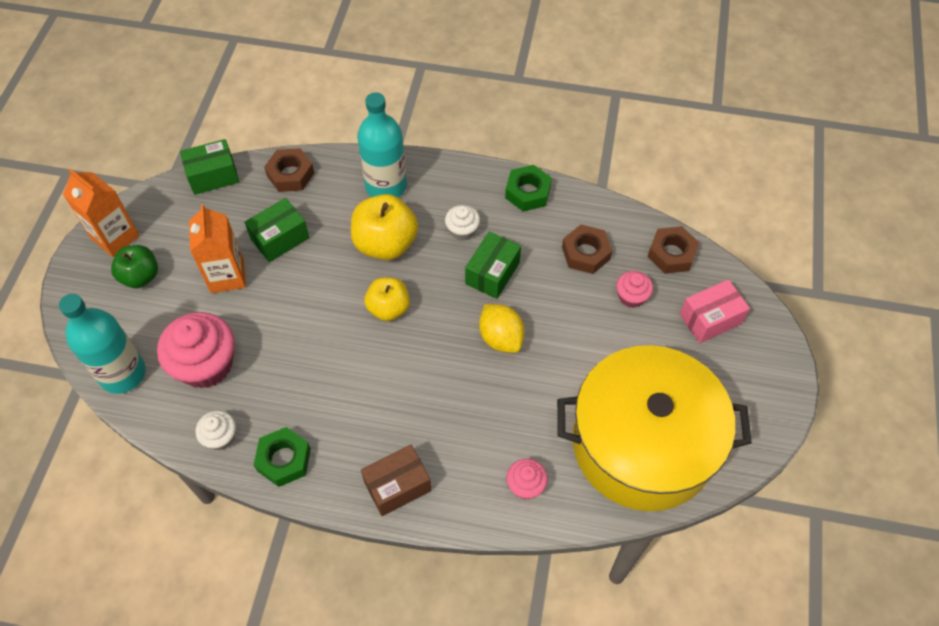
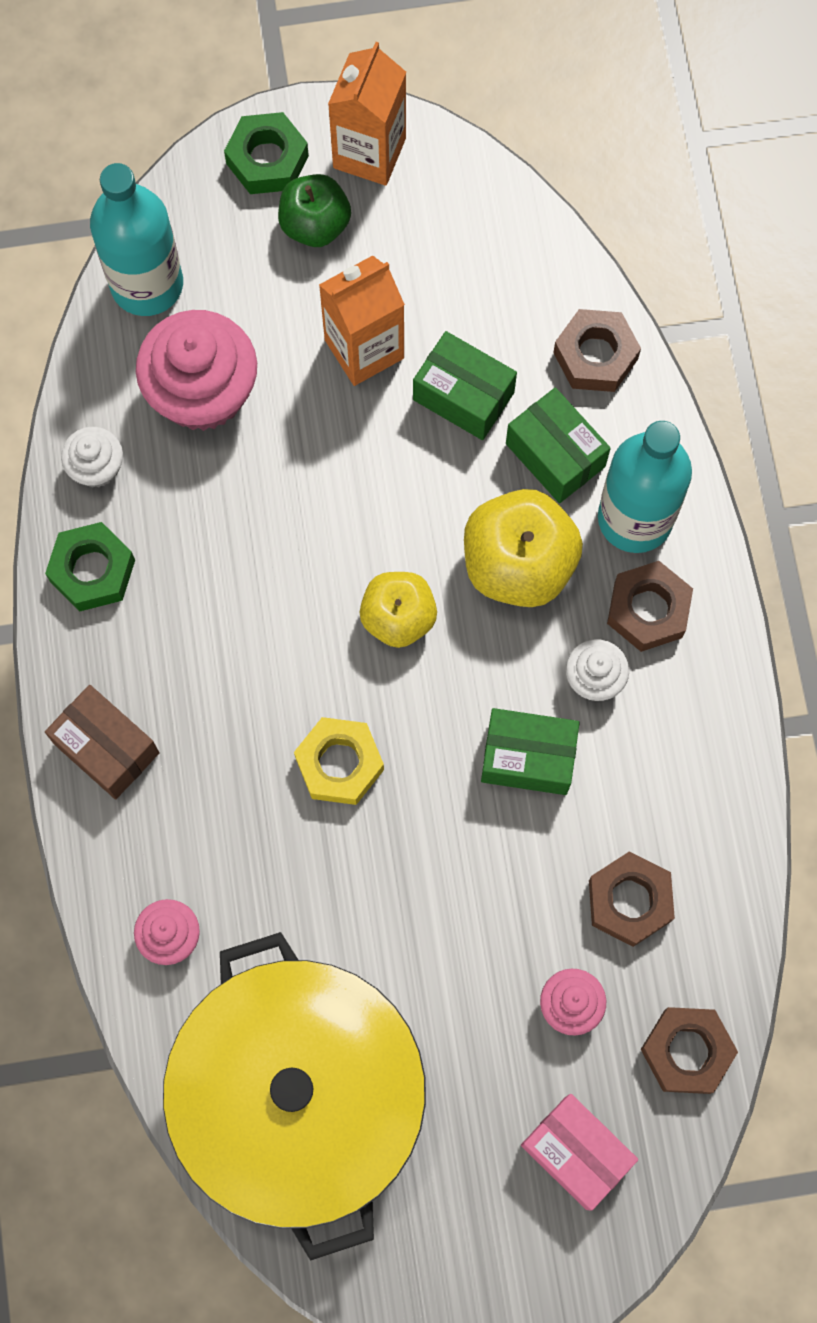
camera: 70 degrees right, 15 degrees up
green box [180,139,239,195] -> green box moved to [506,387,611,503]
yellow lemon [479,304,525,353] -> none
green nut [505,165,552,212] -> green nut moved to [224,112,309,194]
none -> yellow nut [294,717,384,805]
none -> brown nut [607,561,693,652]

